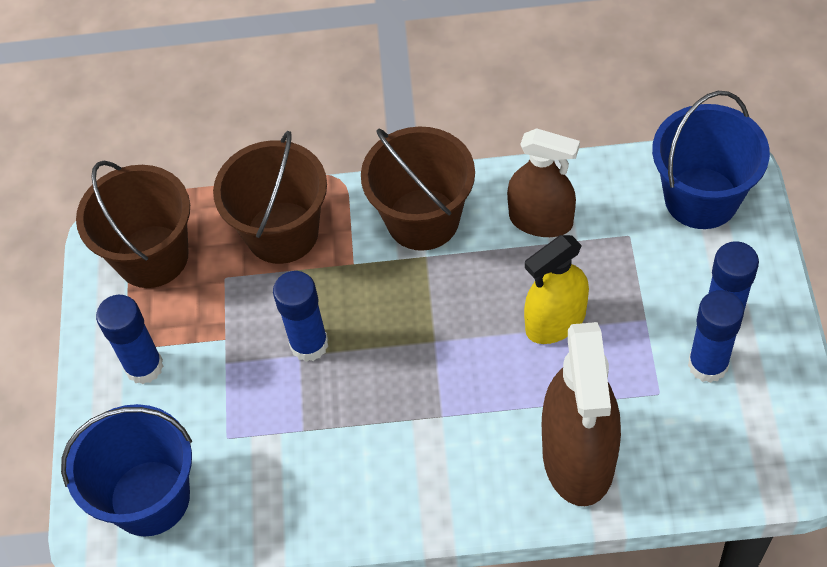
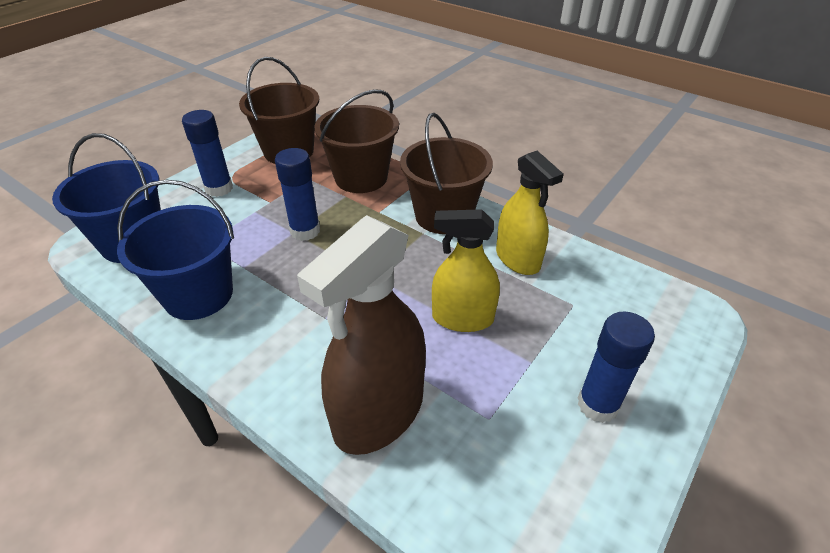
camera: 35 degrees right, 15 degrees down
brown spray bottle [507,128,580,237] -> yellow spray bottle [496,151,564,275]
blue bucket [652,91,770,229] -> blue bucket moved to [117,180,234,320]
blue glue stick [688,290,744,383] -> none

